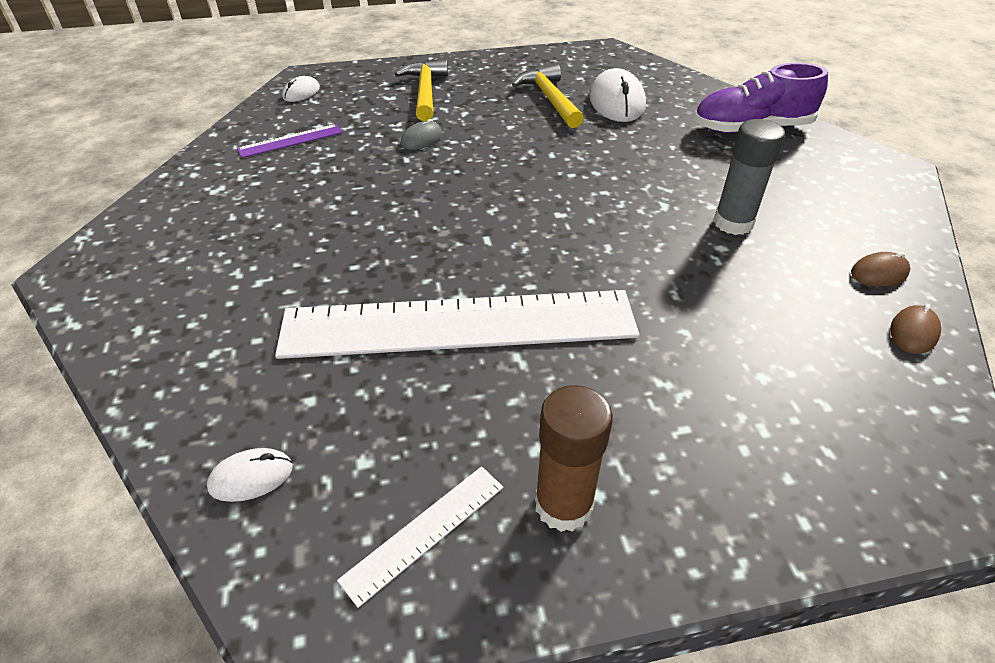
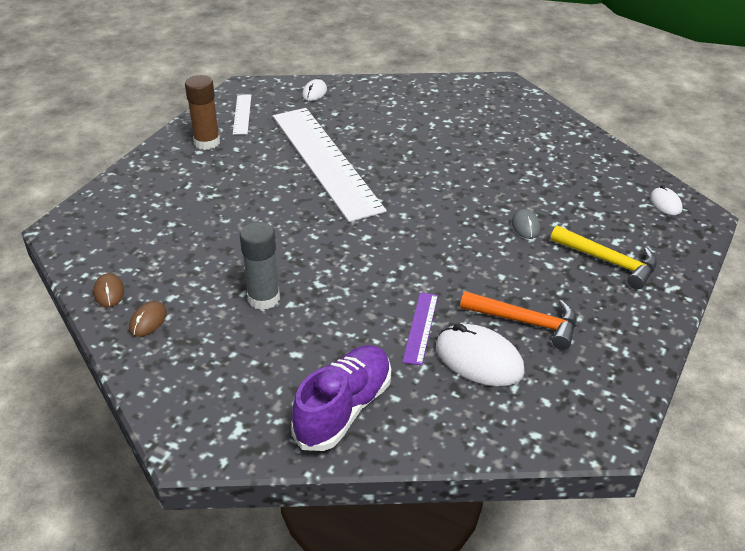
camera: 130 degrees right, 5 degrees down
purple ruler [237,124,342,158] -> purple ruler moved to [402,293,438,366]
white ruler [275,290,639,359] -> white ruler turned 60 degrees counterclockwise [273,108,386,222]
yellow hammer [512,64,584,128] -> orange hammer [460,291,576,350]

